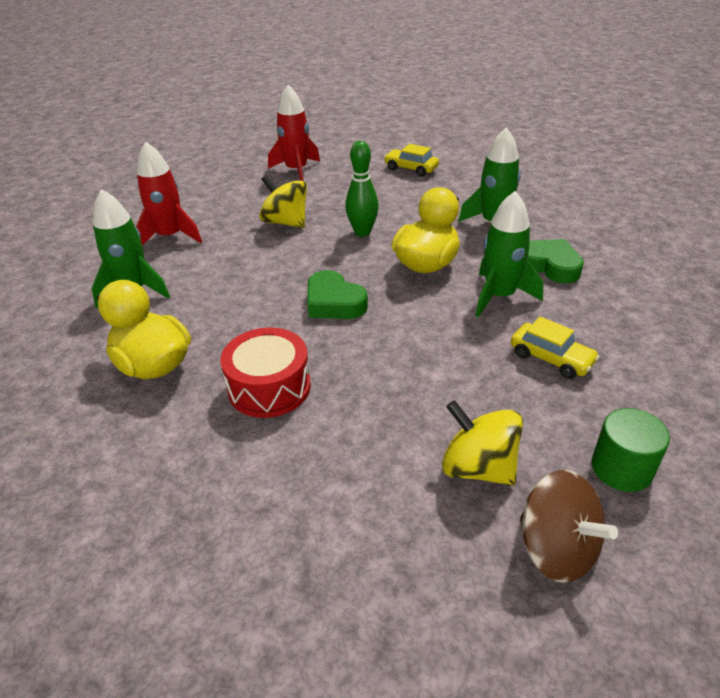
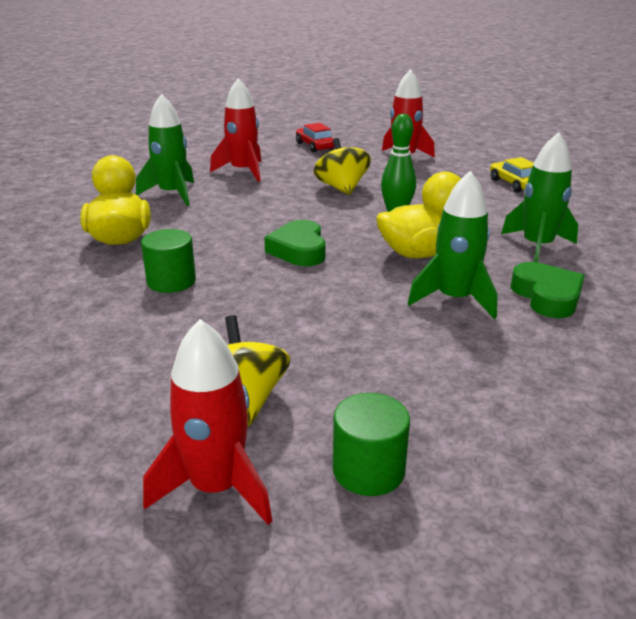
camera: 35 degrees right, 10 degrees down
red drum [220,327,311,418] -> green cylinder [141,229,196,293]
yellow car [511,317,600,379] -> none
brown spinning top [520,470,618,583] -> red rocket [143,319,272,525]
none -> red car [296,123,334,152]

